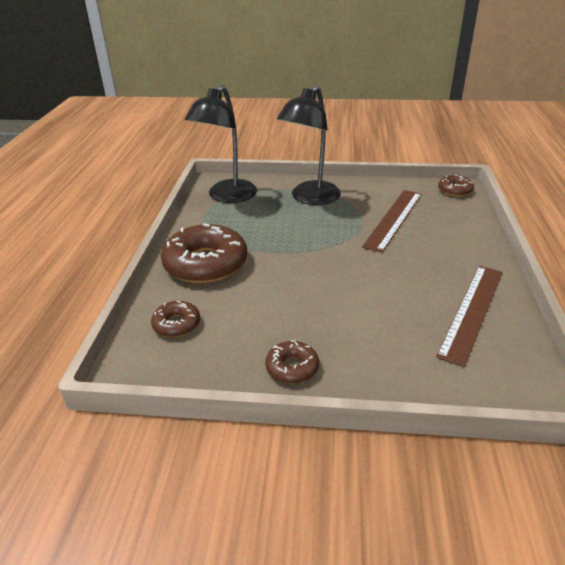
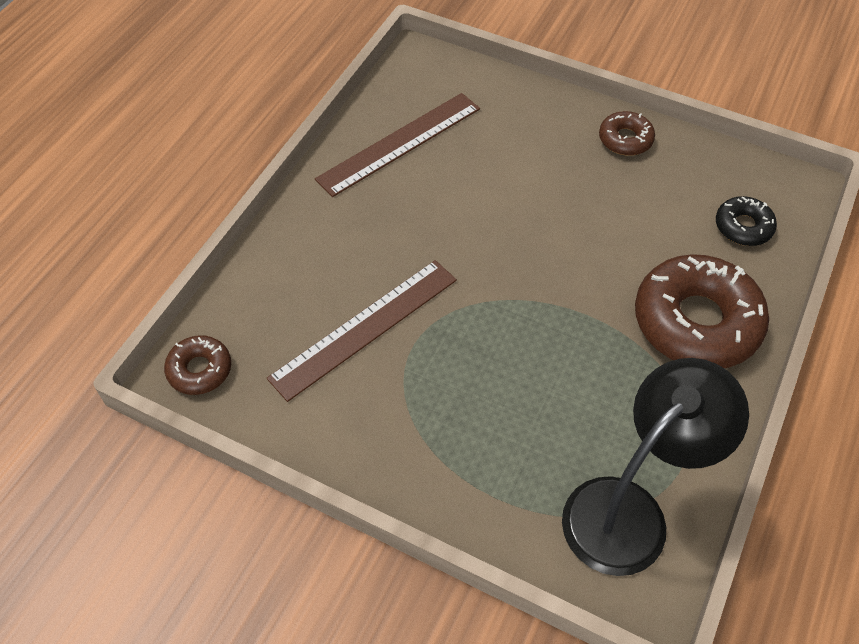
camera: 160 degrees left, 20 degrees up
brown donut [151,301,200,337] -> black donut [716,196,777,246]
black lamp [277,85,341,205] -> none

